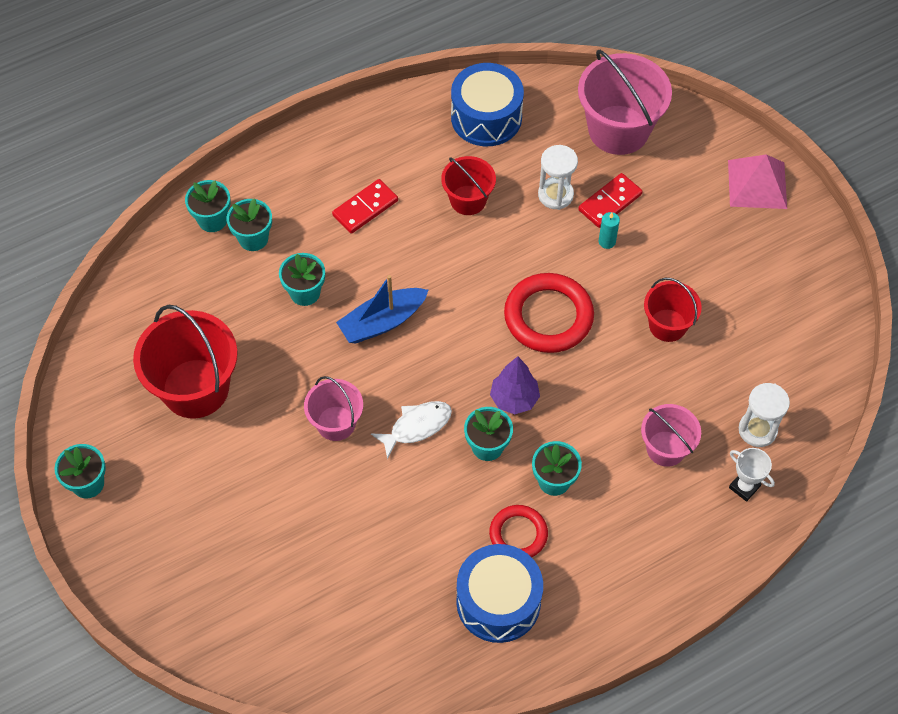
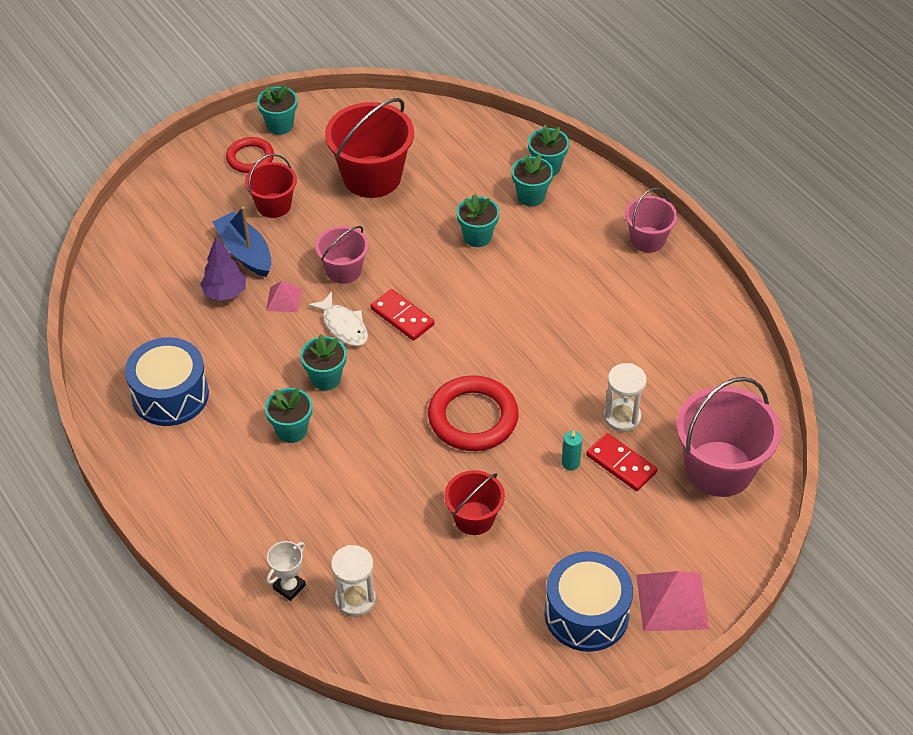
camera: 85 degrees right, 10 degrees down
red domino [332,179,398,234] -> red domino moved to [371,289,434,341]
blue boat [336,275,429,343] -> blue boat moved to [213,206,271,277]
red bucket [441,156,496,215] -> red bucket moved to [245,154,297,218]
blue drum [451,63,524,146] -> blue drum moved to [545,551,633,652]
red ring [489,505,548,557] -> red ring moved to [226,137,274,173]
purple tree [490,356,540,414] -> purple tree moved to [200,237,246,301]
pink bucket [641,404,701,467] -> pink bucket moved to [625,188,678,253]
none -> pink pyramid [266,281,302,312]

